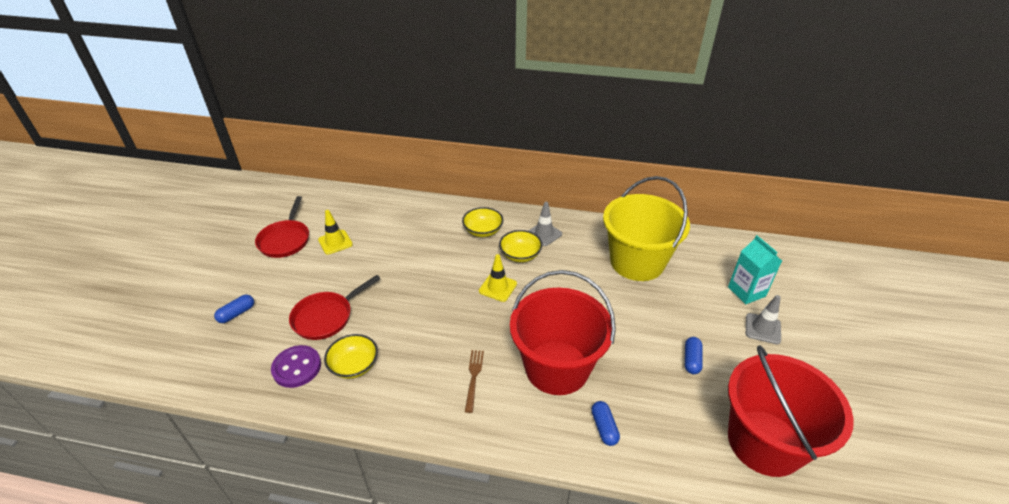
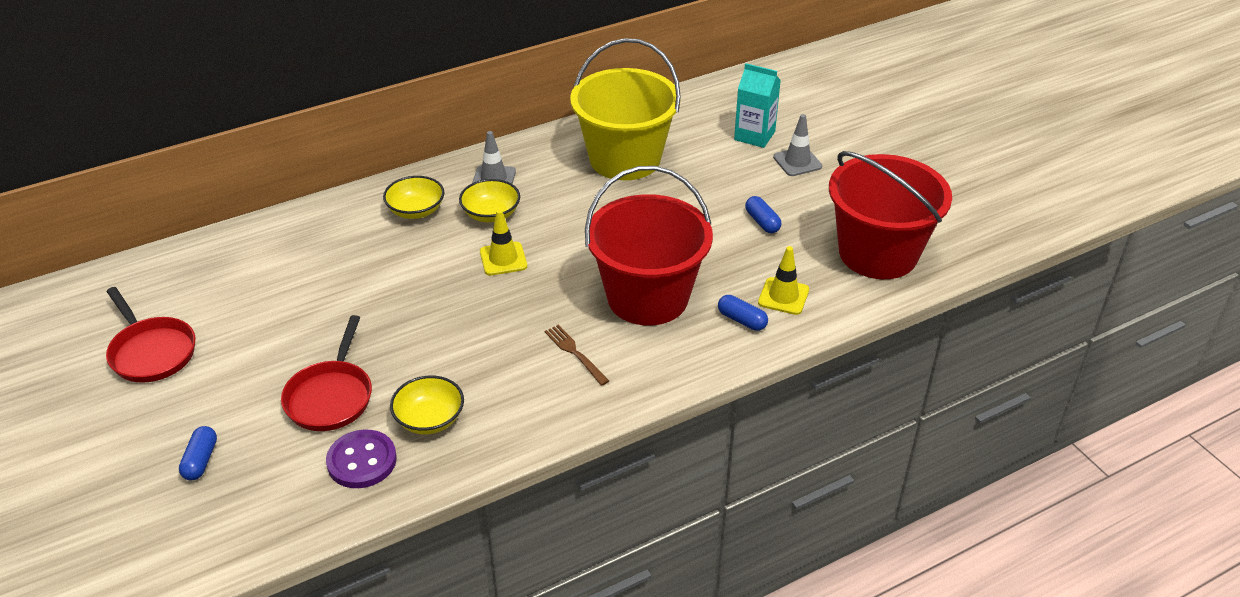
camera: 40 degrees left, 0 degrees up
yellow traffic cone [318,210,353,255] -> yellow traffic cone moved to [758,246,809,315]

